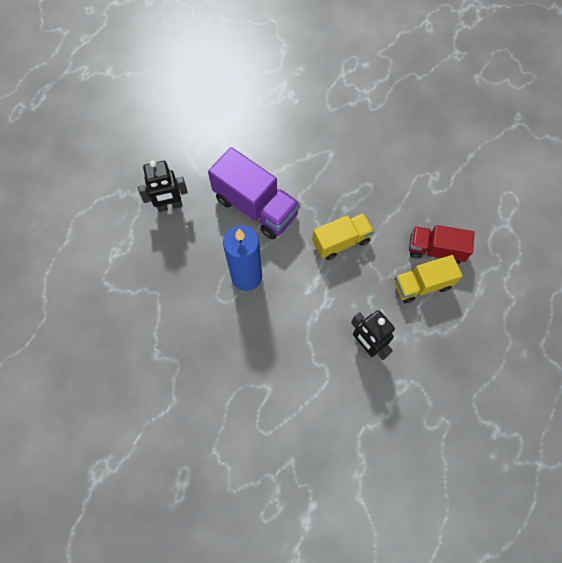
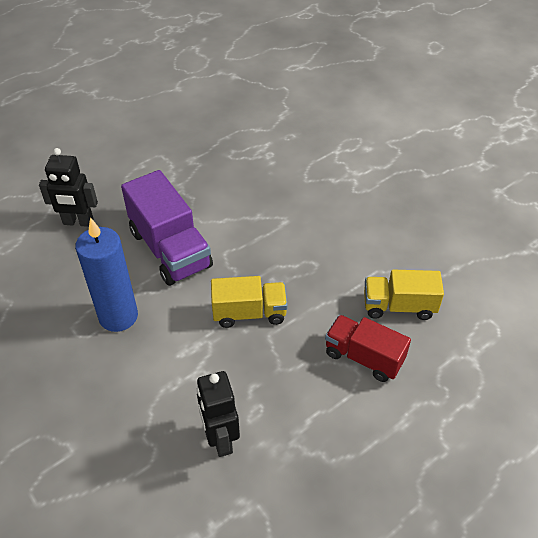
camera: 20 degrees right, 20 degrees down
yellow truck [394,255,463,303] -> yellow truck moved to [364,270,444,320]

